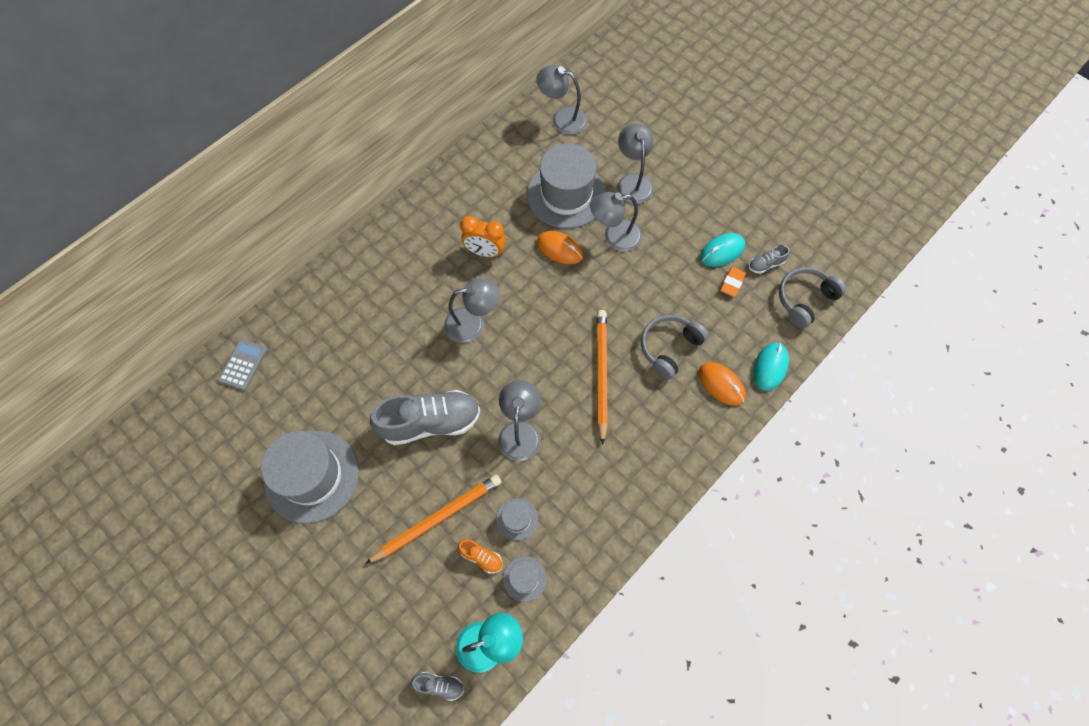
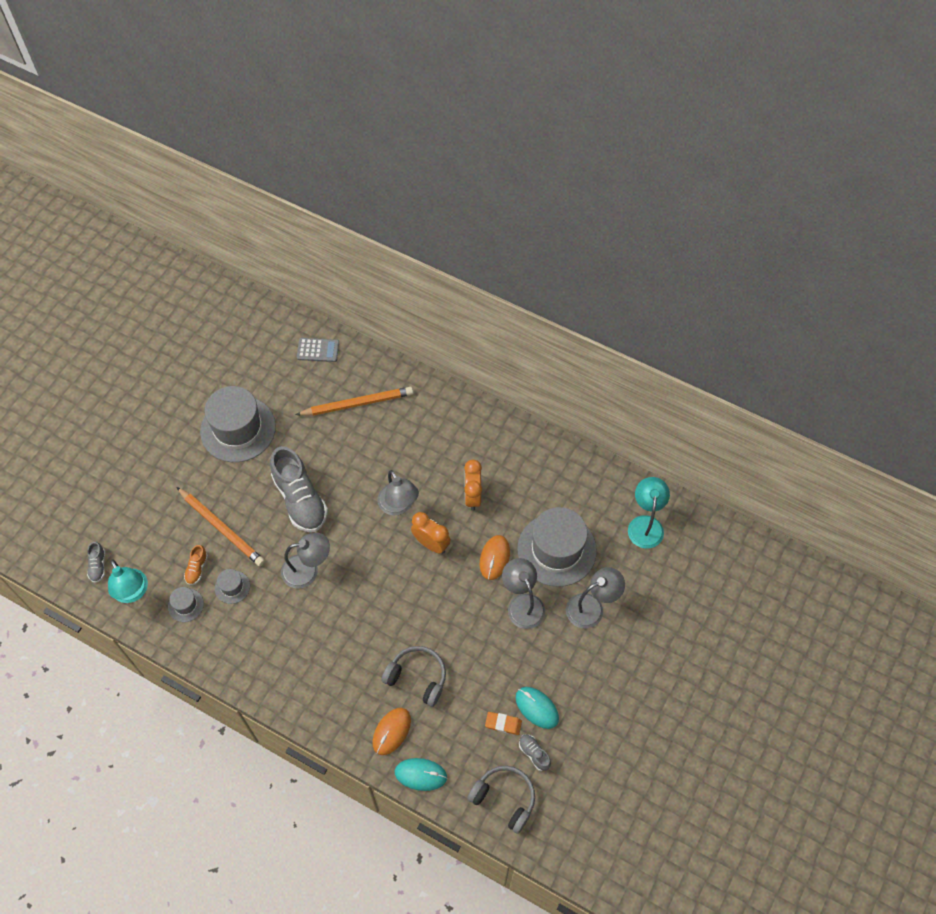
camera: 75 degrees right, 5 degrees down
grey lamp [536,65,588,135] -> turquoise lamp [628,477,670,549]
orange pencil [597,310,608,445] -> orange pencil moved to [295,387,413,416]
none -> orange clock [411,512,451,553]

